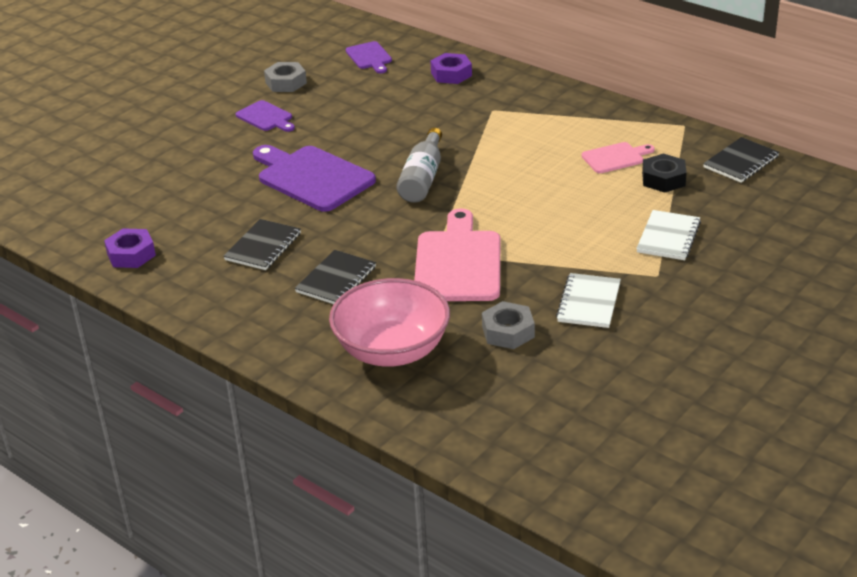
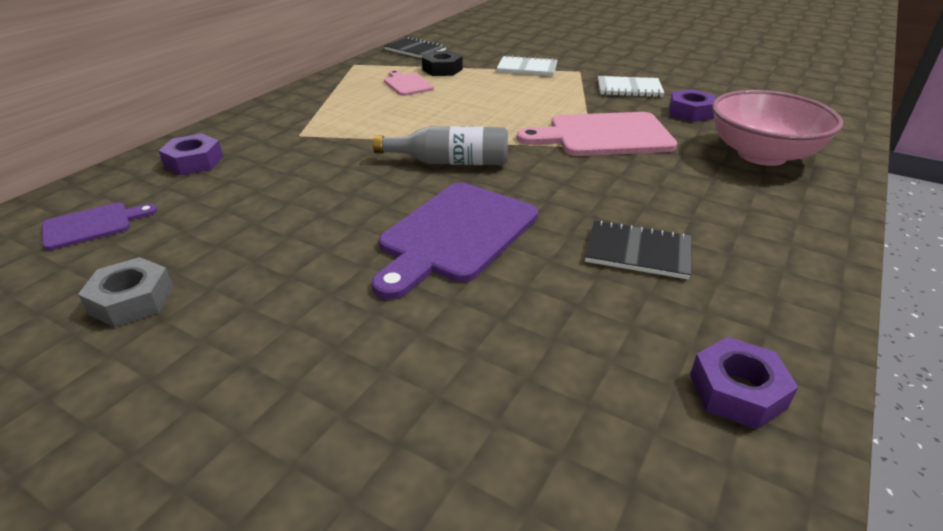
camera: 100 degrees left, 0 degrees up
purple cutting board [236,100,295,132] -> none
black notebook [295,250,376,304] -> none
grey nut [482,301,535,349] -> purple nut [669,89,716,122]

